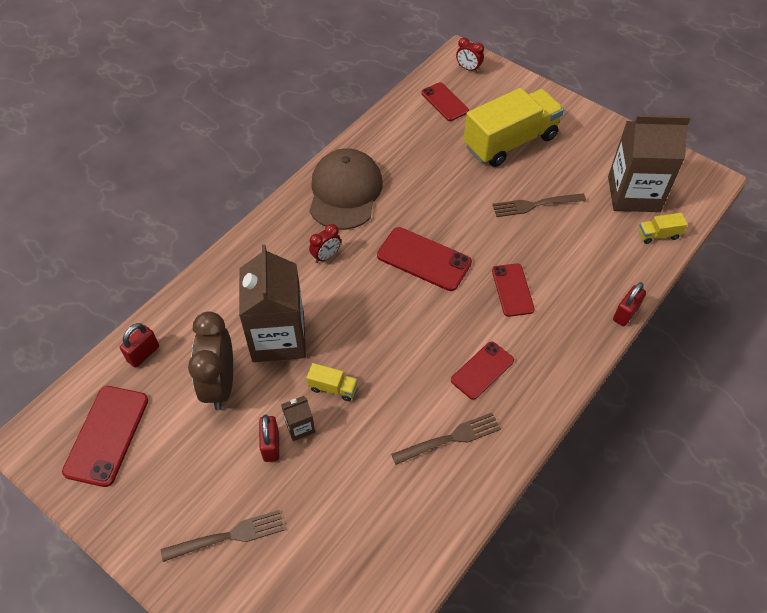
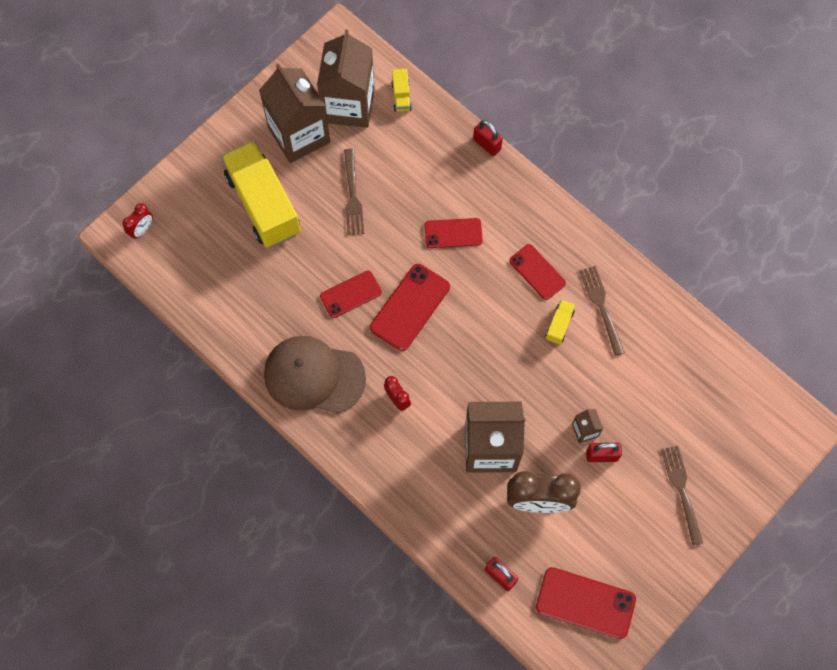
camera: 85 degrees left, 15 degrees up
yellow truck [306,363,358,401] -> yellow truck moved to [546,300,575,345]
red phone [421,82,469,121] -> red phone moved to [320,271,382,318]
none -> brown carton [259,63,330,163]

